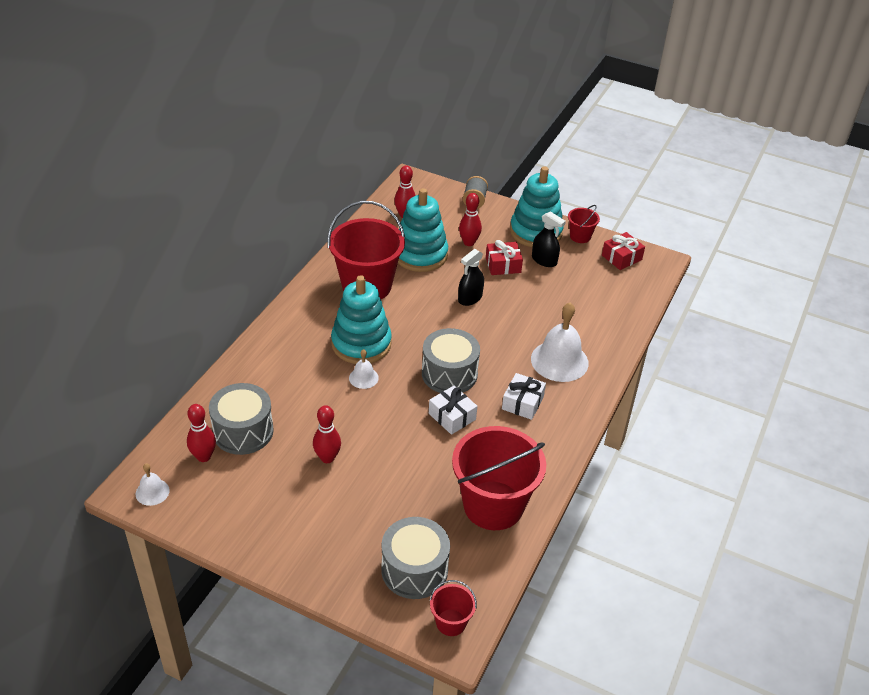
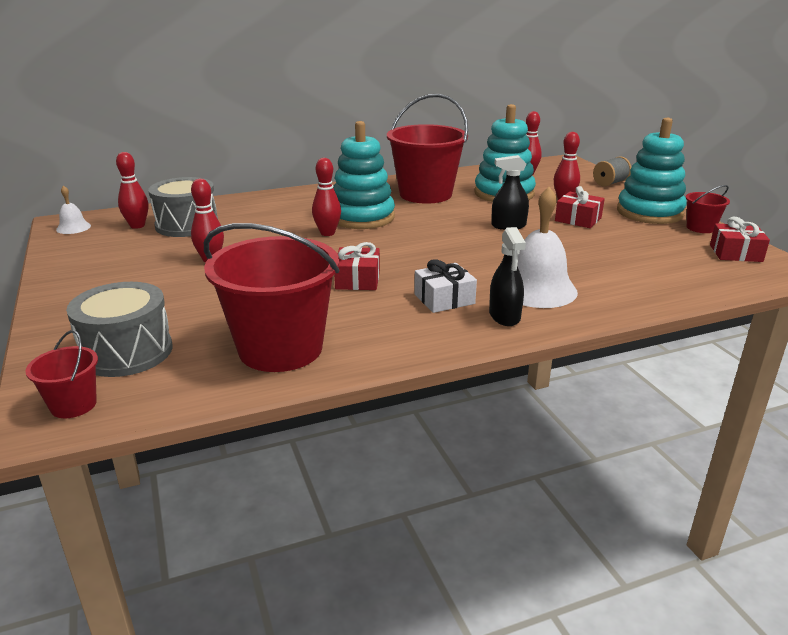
camera: 45 degrees right, 15 degrees down
white bell [349,349,379,389] -> red bowling pin [312,158,341,236]
grey drum [422,328,480,393] -> none
white gift [429,386,477,435] -> red gift [334,242,380,290]
black spray bottle [532,211,566,267] -> black spray bottle moved to [489,227,526,326]

